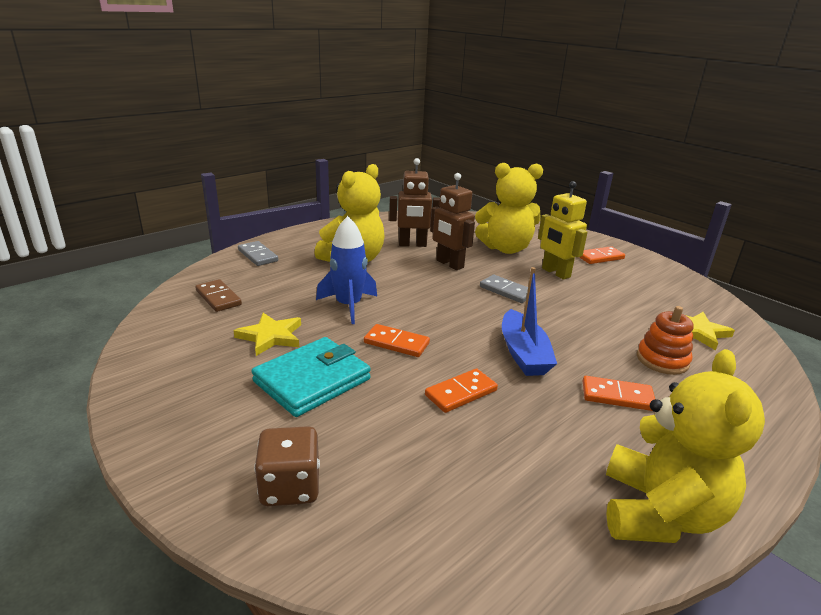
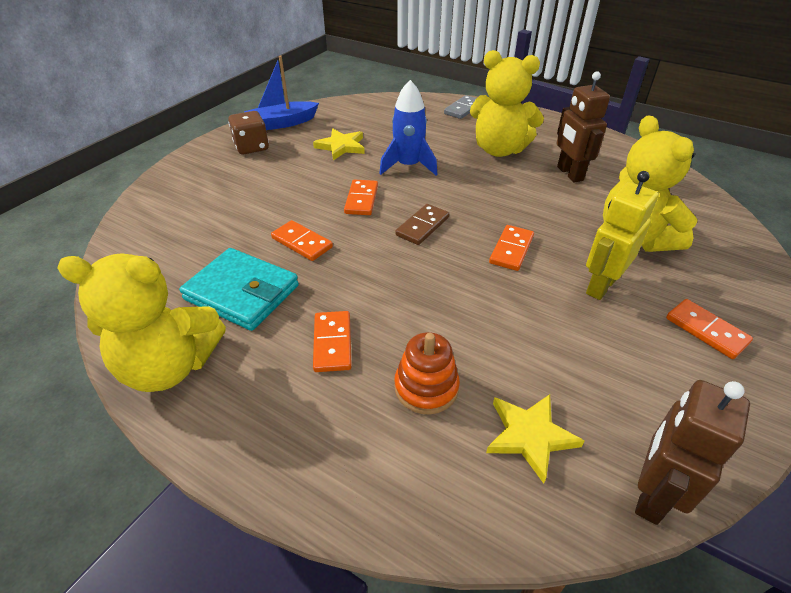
camera: 75 degrees right, 15 degrees up
brown domino [195,279,242,312] -> brown domino moved to [395,204,449,245]
turquoise wallet [252,337,371,417] -> turquoise wallet moved to [179,248,299,331]
brown dice [254,426,320,506] -> brown dice moved to [228,111,269,155]
brown robot [430,173,475,270] -> brown robot moved to [635,380,750,525]
grey domino [480,275,528,303] -> orange domino [489,225,534,271]
blue boat [502,267,557,376] -> blue boat moved to [244,56,319,130]

